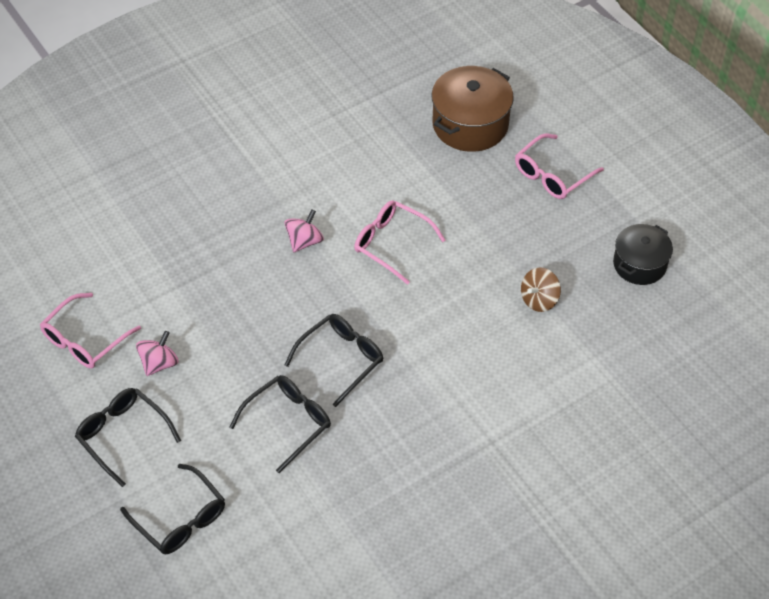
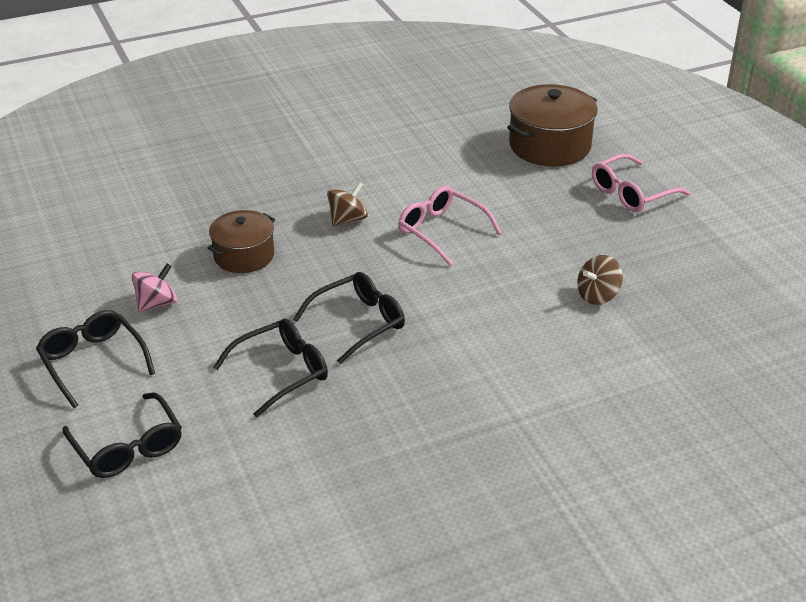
camera: 10 degrees right, 15 degrees down
pink glasses [40,293,141,368] -> none
pink spinning top [284,209,324,252] -> brown spinning top [327,182,368,227]
black pot [613,224,673,285] -> none
none -> brown pot [207,210,275,273]

